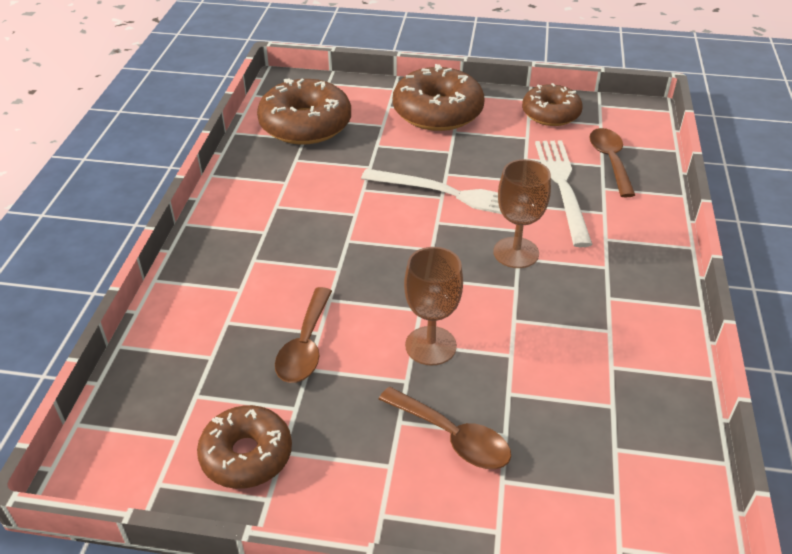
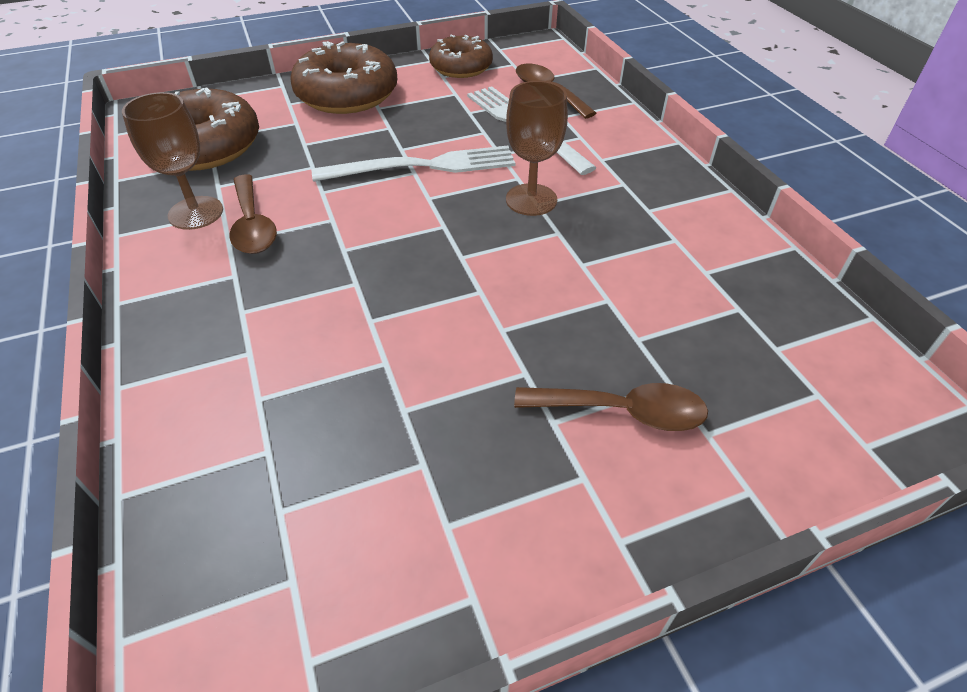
camera: 30 degrees left, 5 degrees up
brown donut [197,405,292,489] -> none
brown spoon [275,287,332,383] -> brown spoon moved to [229,174,277,254]
brown goblet [404,247,463,365] -> brown goblet moved to [122,92,223,230]

